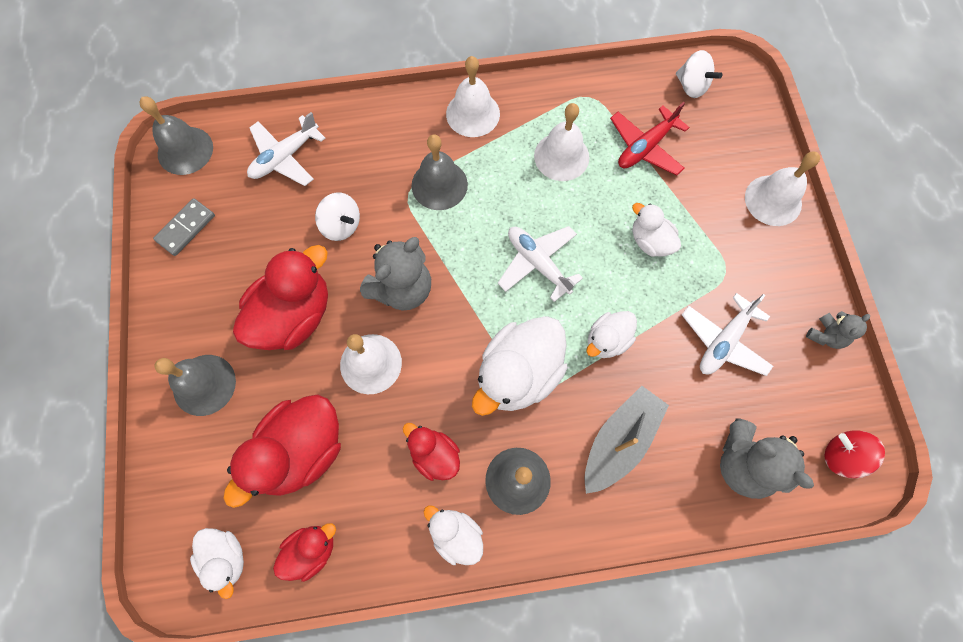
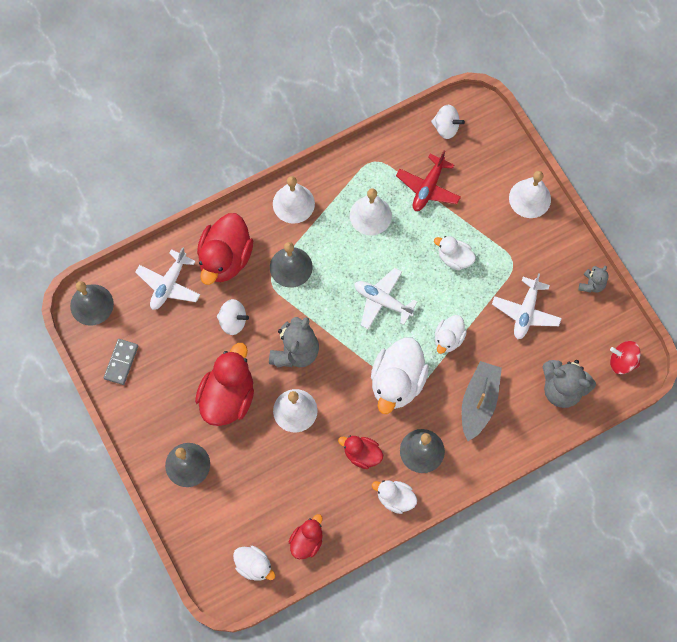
camera: 20 degrees left, 0 degrees up
red duck [223,394,341,508] -> red duck moved to [197,213,253,285]

